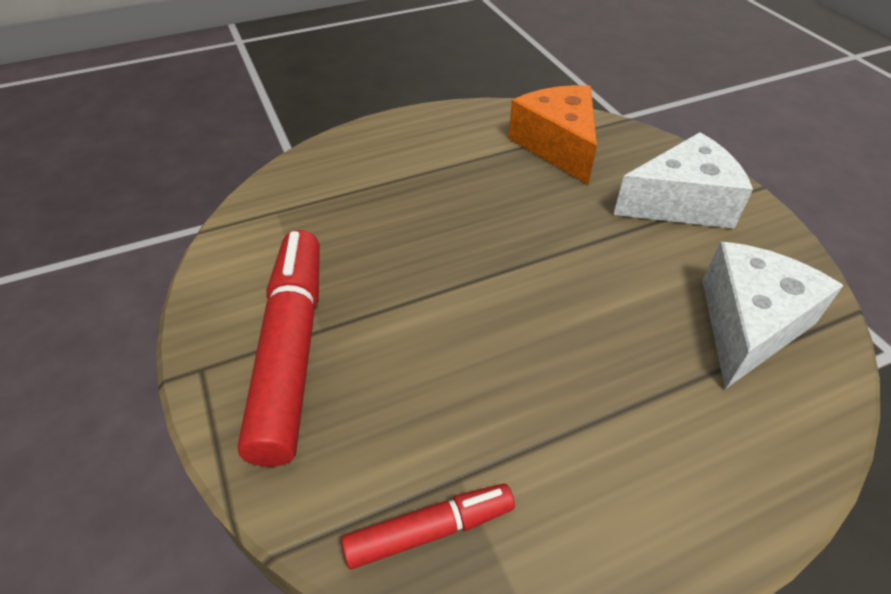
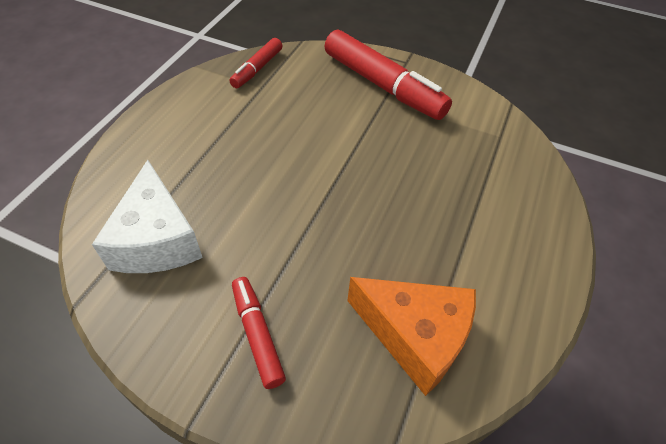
camera: 135 degrees right, 5 degrees up
white cheese [613,132,753,229] -> red marker [232,277,286,389]

